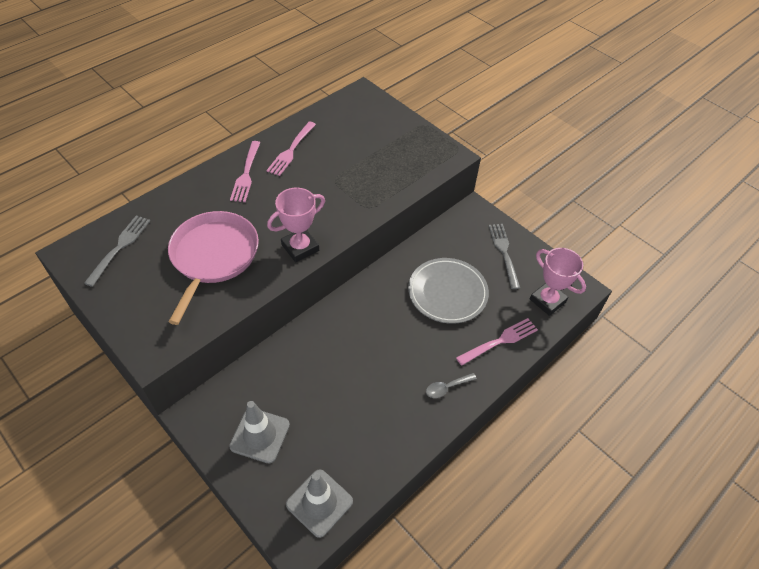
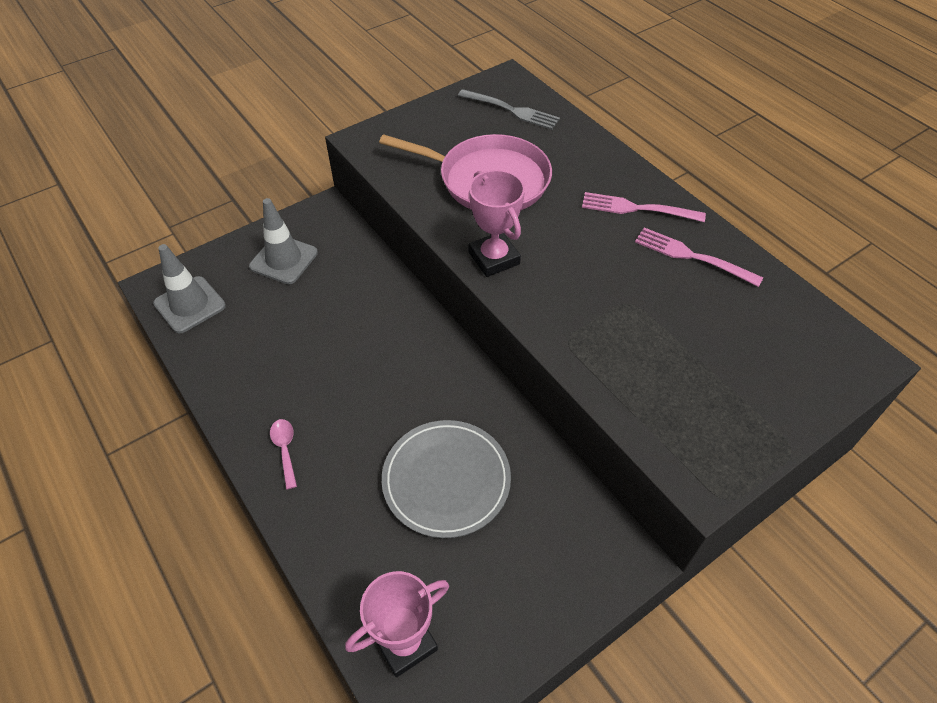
camera: 100 degrees right, 0 degrees up
grey spoon [426,373,477,398] -> pink spoon [270,419,297,489]
pink fork [456,318,538,366] -> none
grey fork [489,224,520,289] -> none

